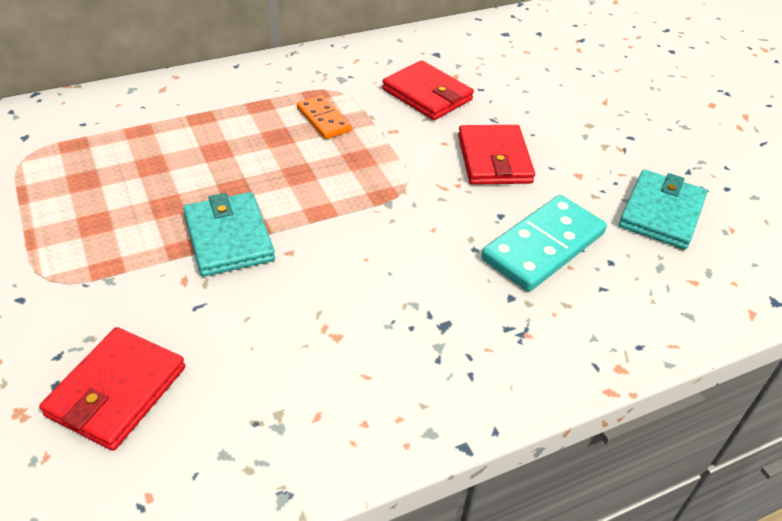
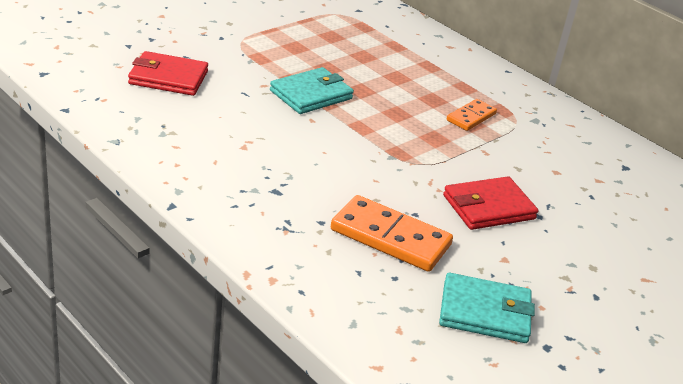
camera: 70 degrees right, 10 degrees down
red wallet [382,60,474,120] -> none
turquoise domino [481,195,607,292] -> orange domino [331,195,453,272]

